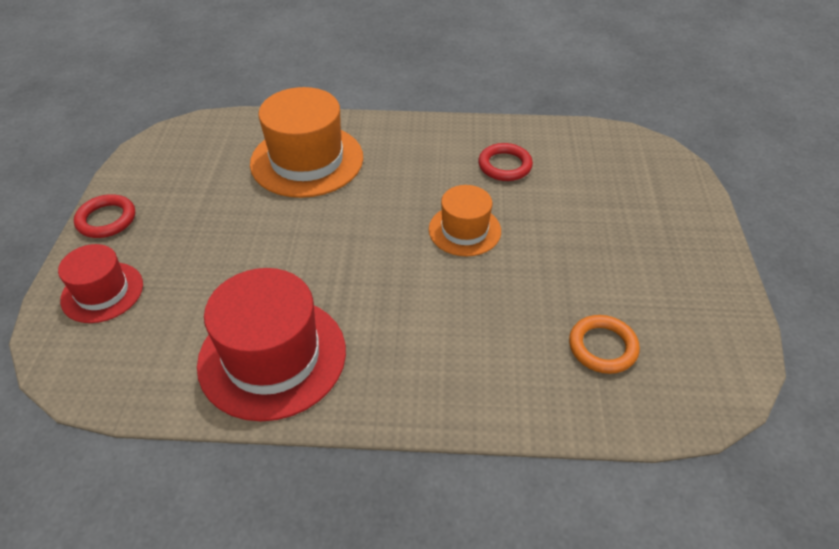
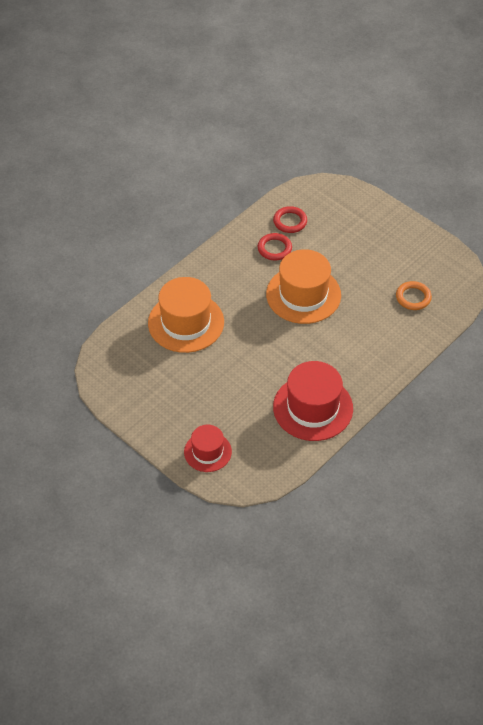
camera: 50 degrees left, 5 degrees up
red ring [74,194,135,238] -> red ring moved to [273,206,307,233]
orange hat [429,185,501,256] -> orange hat [266,249,341,324], size x1.72

